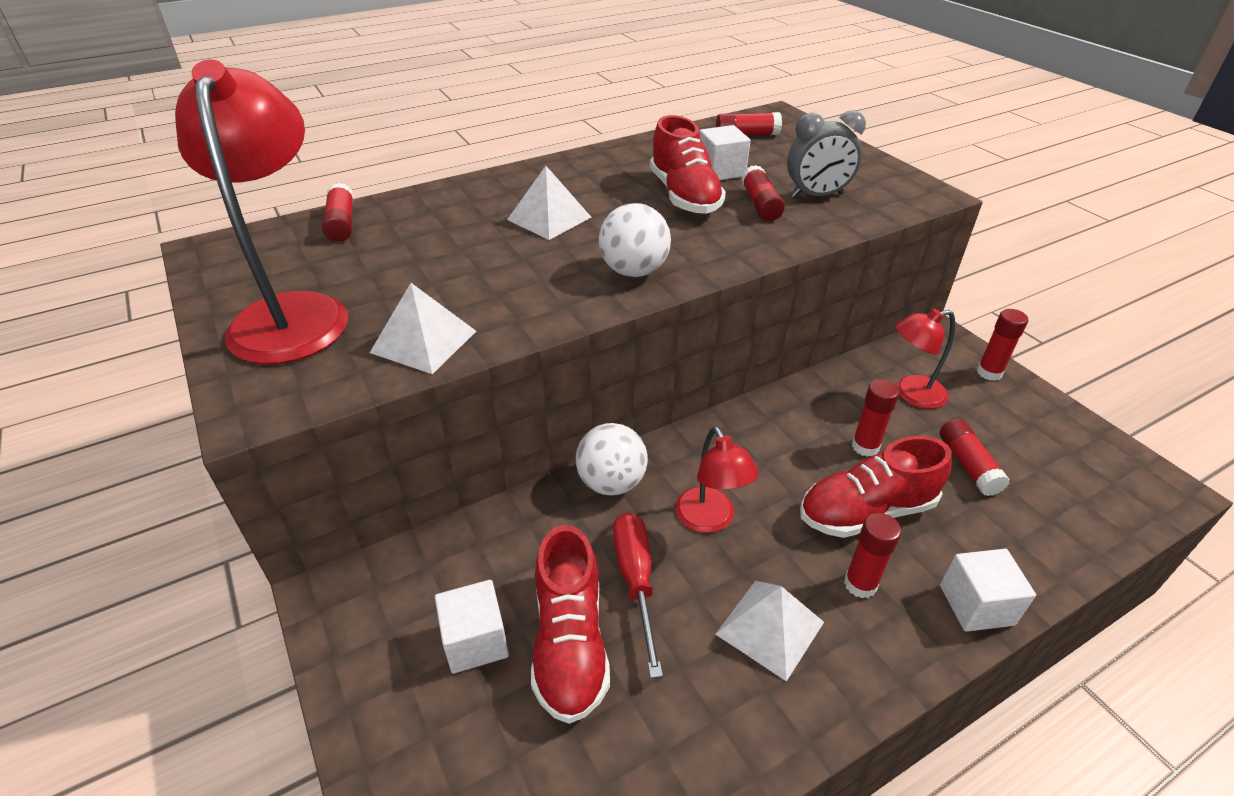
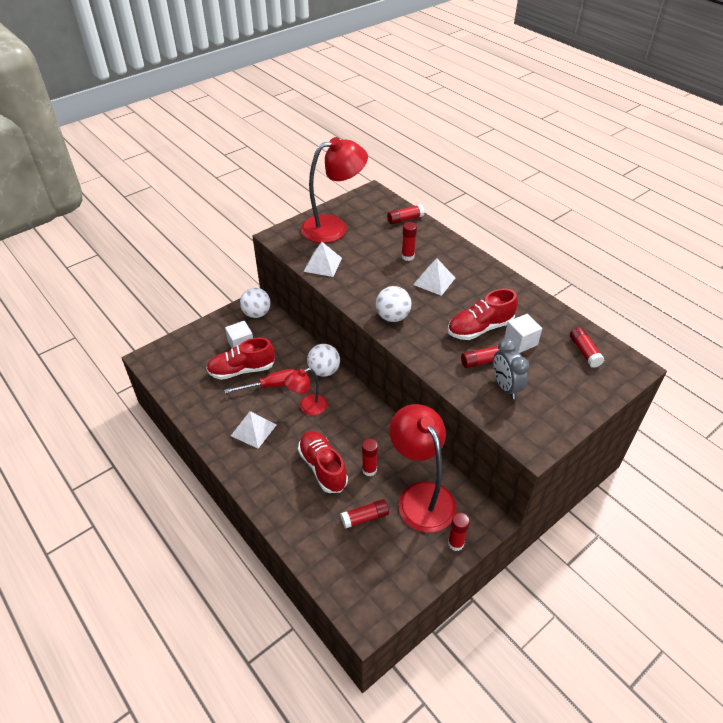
camera: 80 degrees right, 5 degrees up
red glue stick [844,513,901,598] -> red glue stick moved to [402,222,417,261]
red lamp [895,309,955,409] -> red lamp [389,404,456,533], size x1.87
white cube [940,549,1036,632] -> none
none -> white ball [240,288,271,318]

